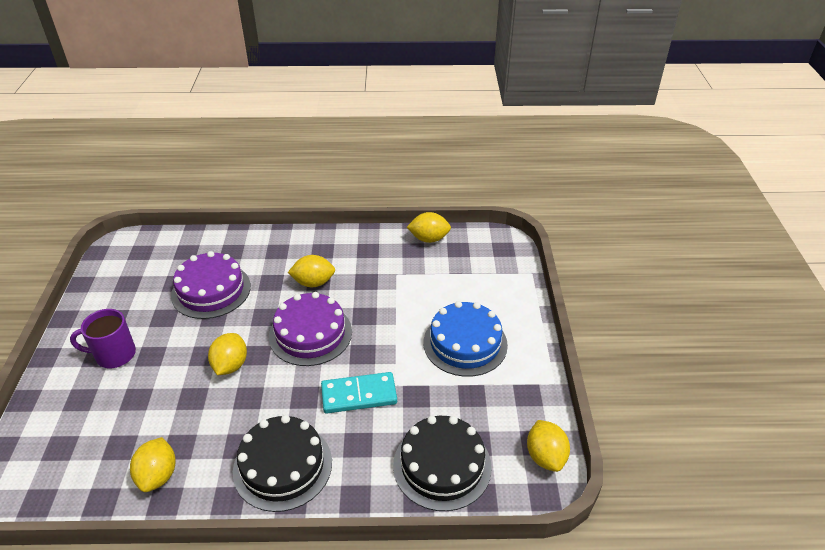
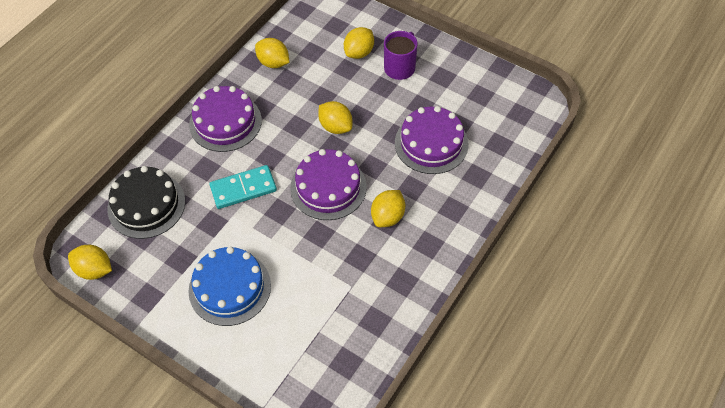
camera: 125 degrees right, 15 degrees up
black cake [233,415,332,512] -> purple cake [189,86,262,152]
turquoise domino [321,372,397,414] -> turquoise domino turned 45 degrees clockwise [209,165,277,209]
yellow lemon [407,212,451,243] -> yellow lemon moved to [344,27,374,59]

